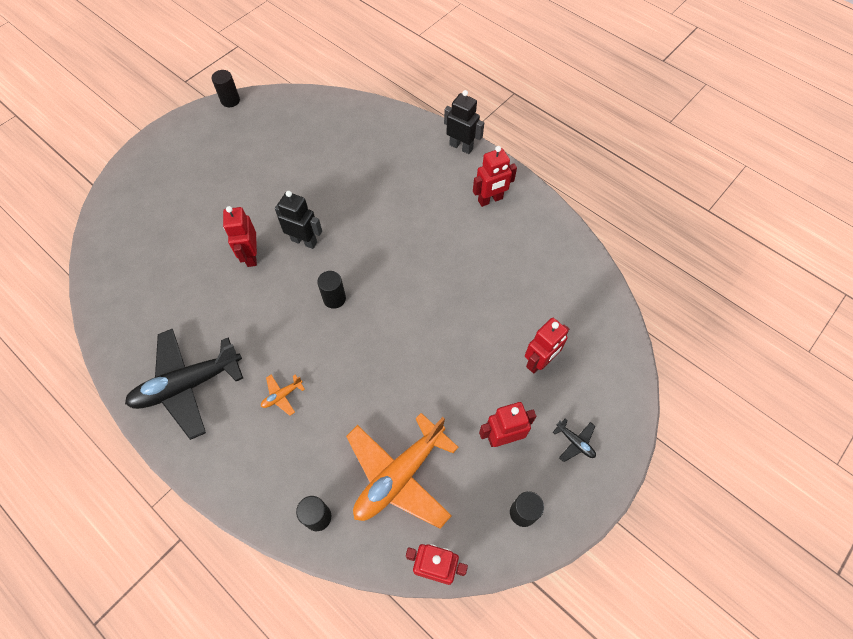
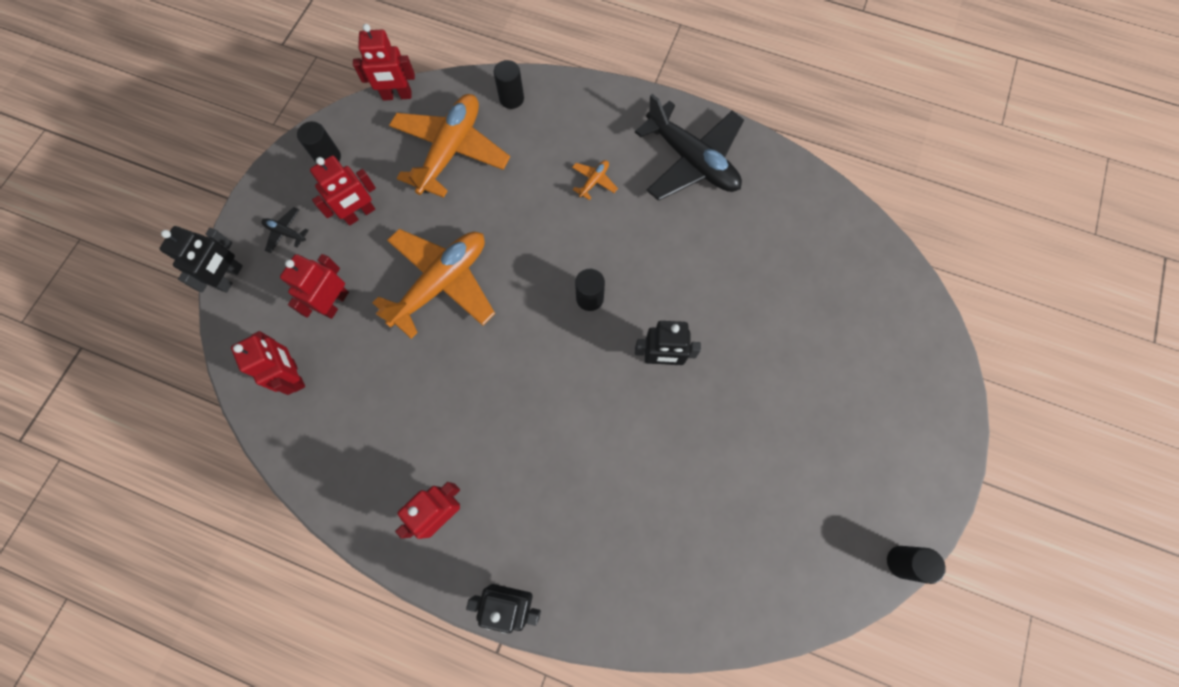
camera: 160 degrees right, 10 degrees up
black plane [125,329,243,440] -> black plane turned 90 degrees clockwise [635,94,744,201]
red robot [223,206,257,267] -> red robot moved to [231,331,305,395]
none -> black robot [159,226,243,293]
none -> orange plane [372,229,495,339]

